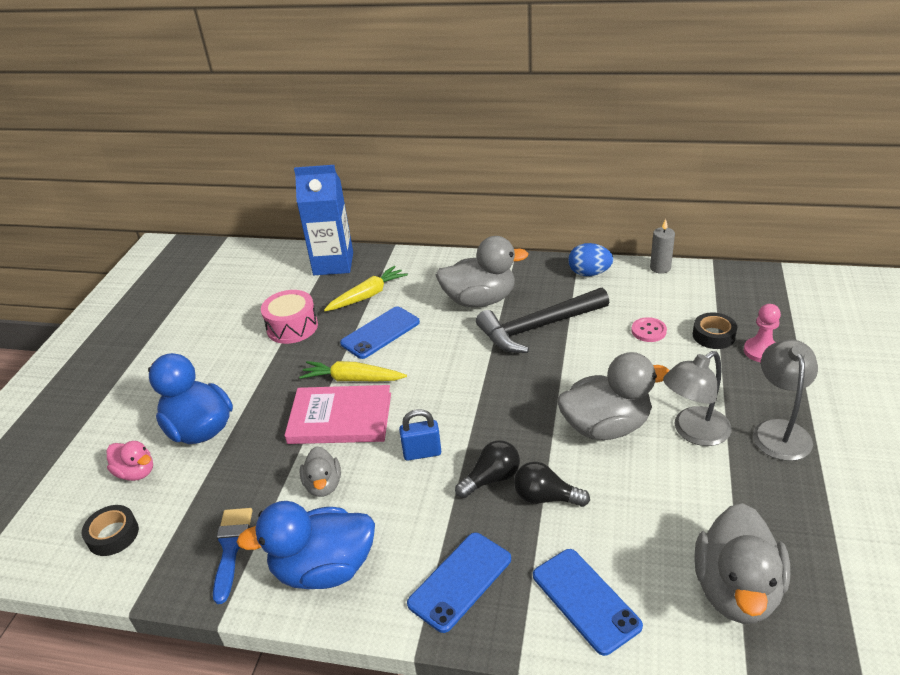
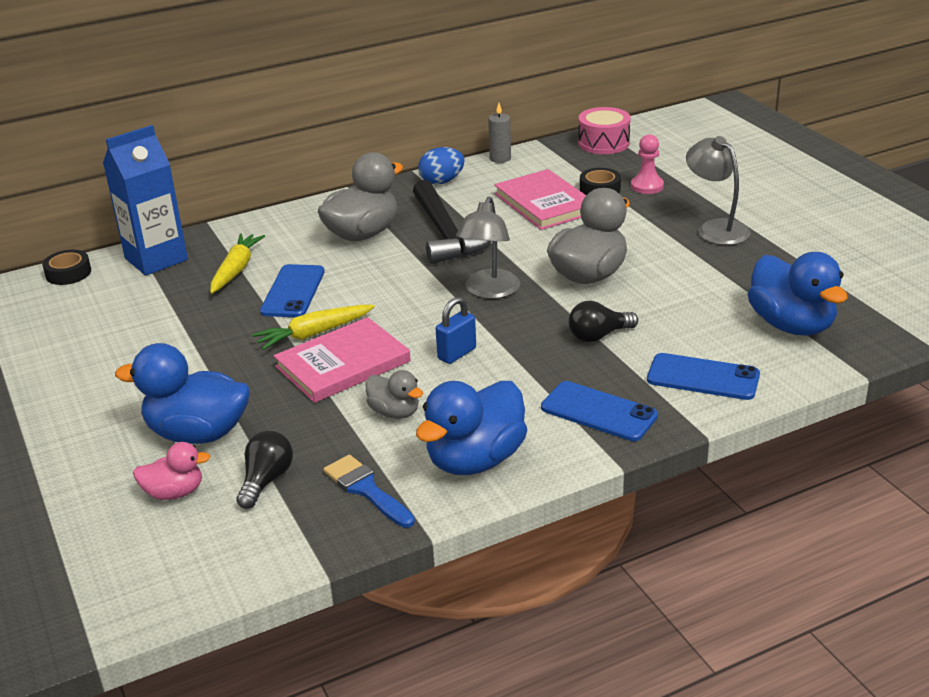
camera: 40 degrees left, 5 degrees down
black tape [82,505,139,556] -> black tape moved to [42,250,91,285]
pink drum [261,290,318,344] -> pink drum moved to [578,107,631,154]
blue phone [407,533,511,633] -> blue phone turned 60 degrees counterclockwise [541,381,658,441]
black light bulb [455,440,520,498] -> black light bulb moved to [236,431,293,509]
black hammer [476,288,609,353] -> black hammer turned 45 degrees counterclockwise [413,180,491,264]
pink button [631,317,667,342] -> pink book [494,169,586,230]
grey lamp [663,351,732,446] -> grey lamp moved to [456,197,520,299]
grey duck [694,503,790,624] -> blue duck [748,252,848,336]

